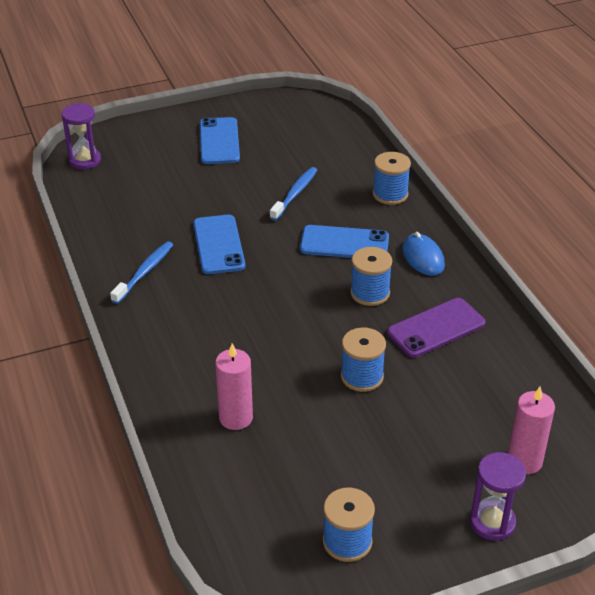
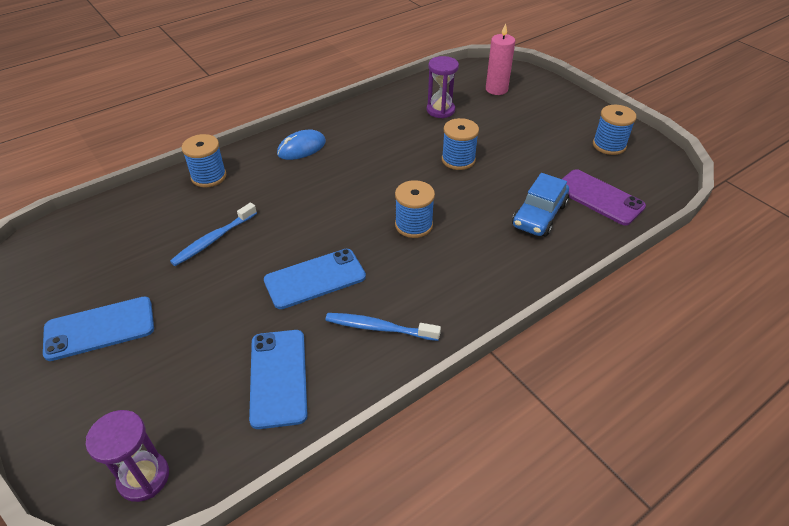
camera: 105 degrees left, 5 degrees up
pink candle [215,343,253,430] -> blue car [512,173,569,237]
blue toothbrush [270,167,317,221] -> blue toothbrush turned 60 degrees counterclockwise [170,202,257,266]
blue phone [300,225,389,258] -> blue phone moved to [249,330,308,429]
blue spool [350,247,392,306] -> blue spool moved to [395,180,435,238]
purple phone [387,298,486,358] -> purple phone moved to [562,169,646,226]
purple hourglass [470,452,526,540] -> purple hourglass moved to [427,56,459,118]

